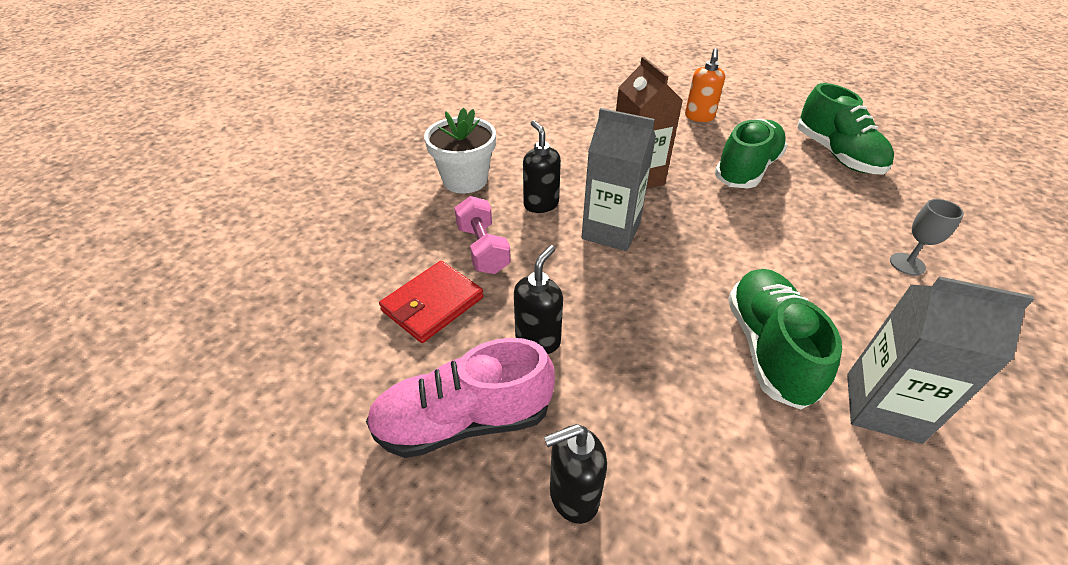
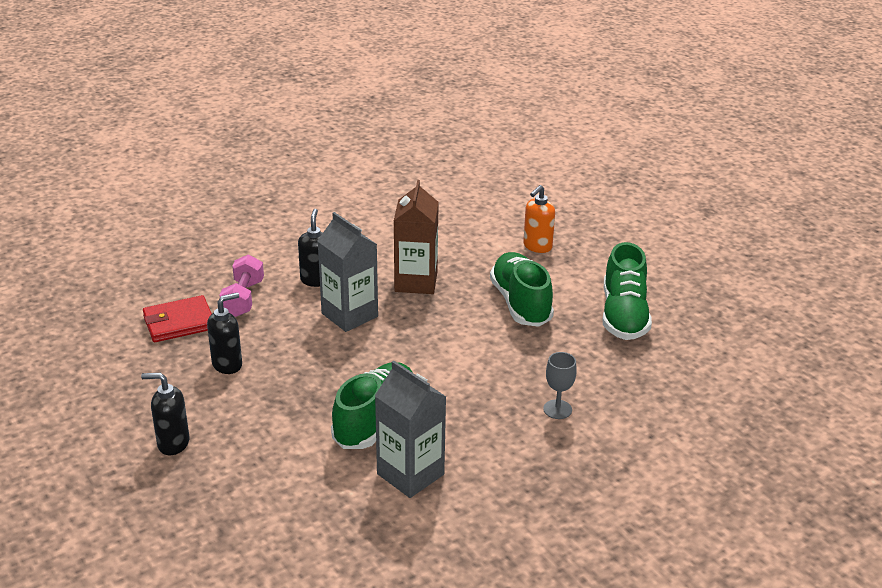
camera: 25 degrees right, 10 degrees down
pink shoe [366,338,555,458] -> none
white flower pot [424,108,496,194] -> none
green shoe [715,119,787,188] -> green shoe turned 75 degrees counterclockwise [490,252,554,327]

